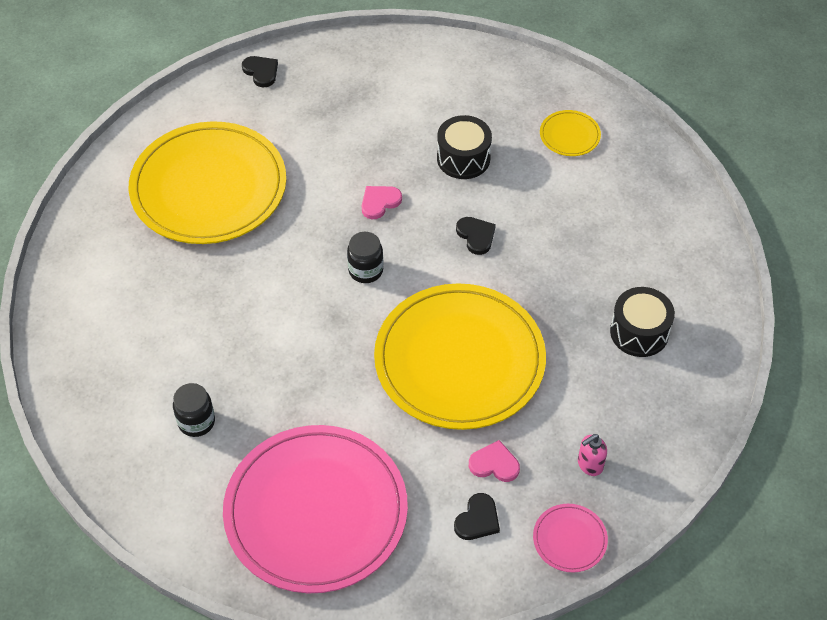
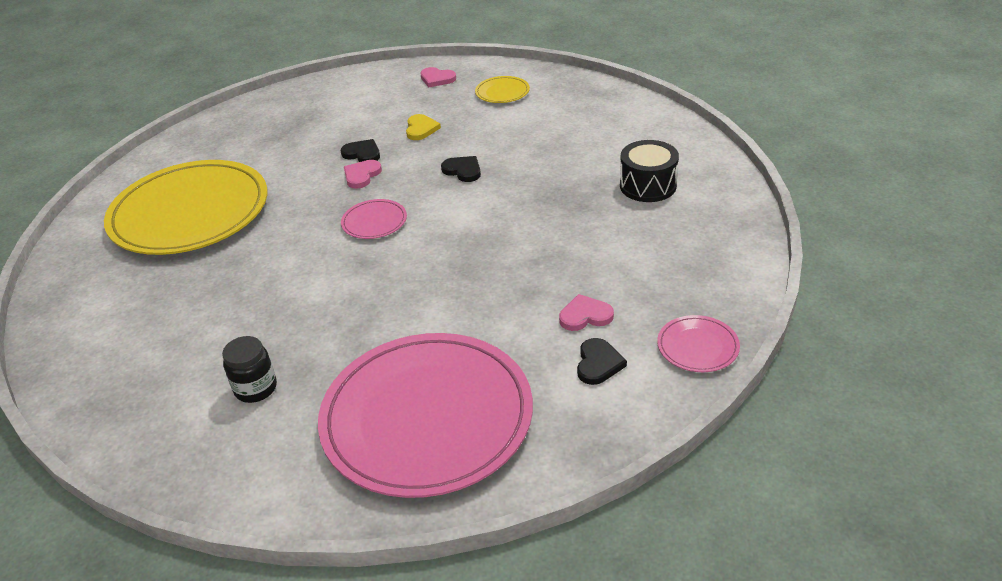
camera: 20 degrees left, 15 degrees down
black heart [242,56,278,87] -> black heart moved to [341,139,380,162]
black jar [347,232,383,283] -> pink plate [341,199,407,239]
yellow plate [374,283,546,430] -> none
black drum [437,115,492,179] -> yellow heart [406,114,441,140]
pink soap dispenser [578,434,607,476] -> none
none -> pink heart [420,67,456,87]

